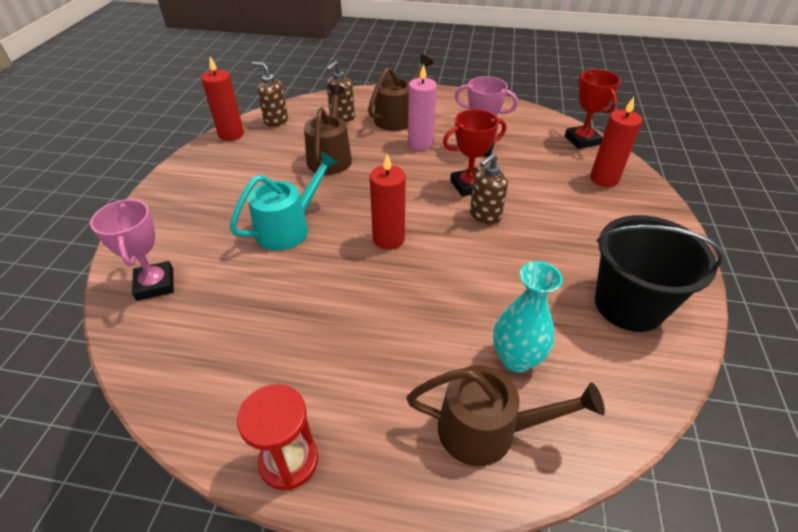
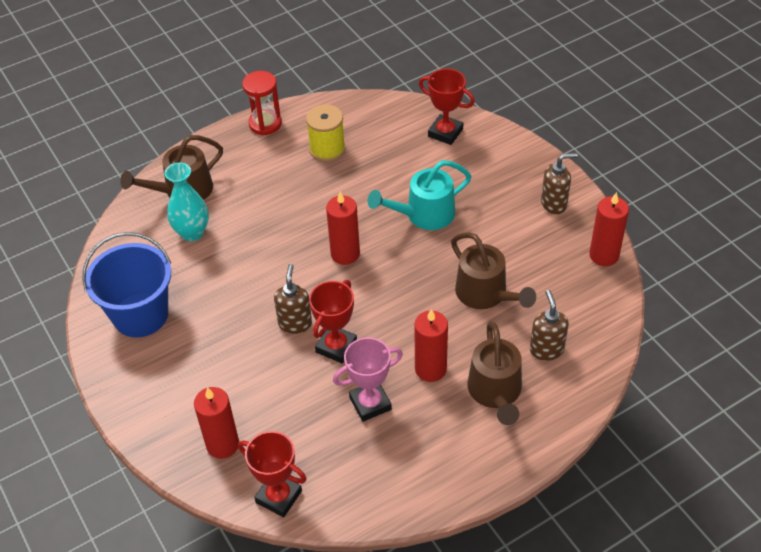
camera: 140 degrees right, 5 degrees up
pink trophy [90,199,174,301] -> red trophy [419,69,475,145]
turquoise watering can [230,151,339,250] -> turquoise watering can turned 60 degrees clockwise [368,160,471,230]
brown soap dispenser [252,62,288,127] -> brown soap dispenser moved to [541,153,578,214]
pink candle [408,64,437,150] -> red candle [414,309,448,382]
black bucket [595,215,724,332] -> blue bucket [82,232,171,337]
none -> yellow spool [306,104,345,162]

